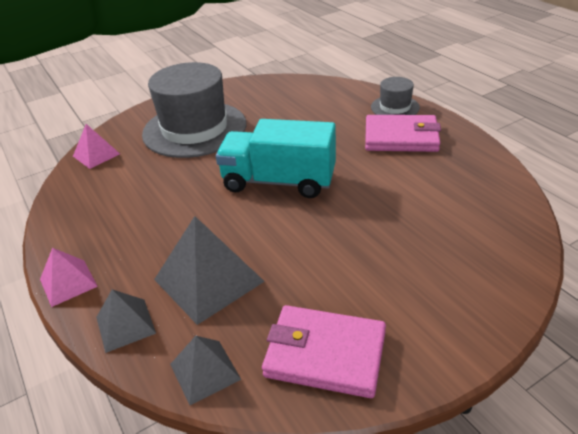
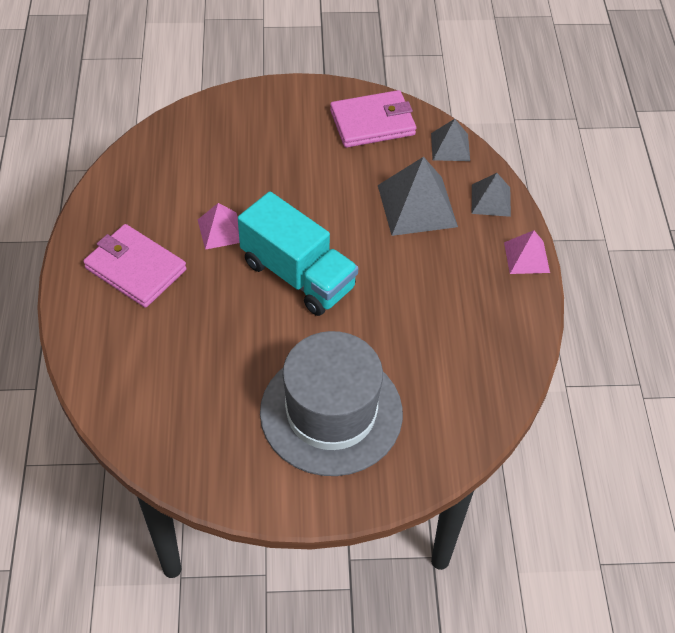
camera: 155 degrees left, 15 degrees up
pink pyramid [73,124,120,169] -> pink pyramid moved to [198,203,240,250]
pink wallet [262,305,386,398] -> pink wallet turned 60 degrees counterclockwise [330,90,416,148]
grey hat [371,77,420,115] -> none

